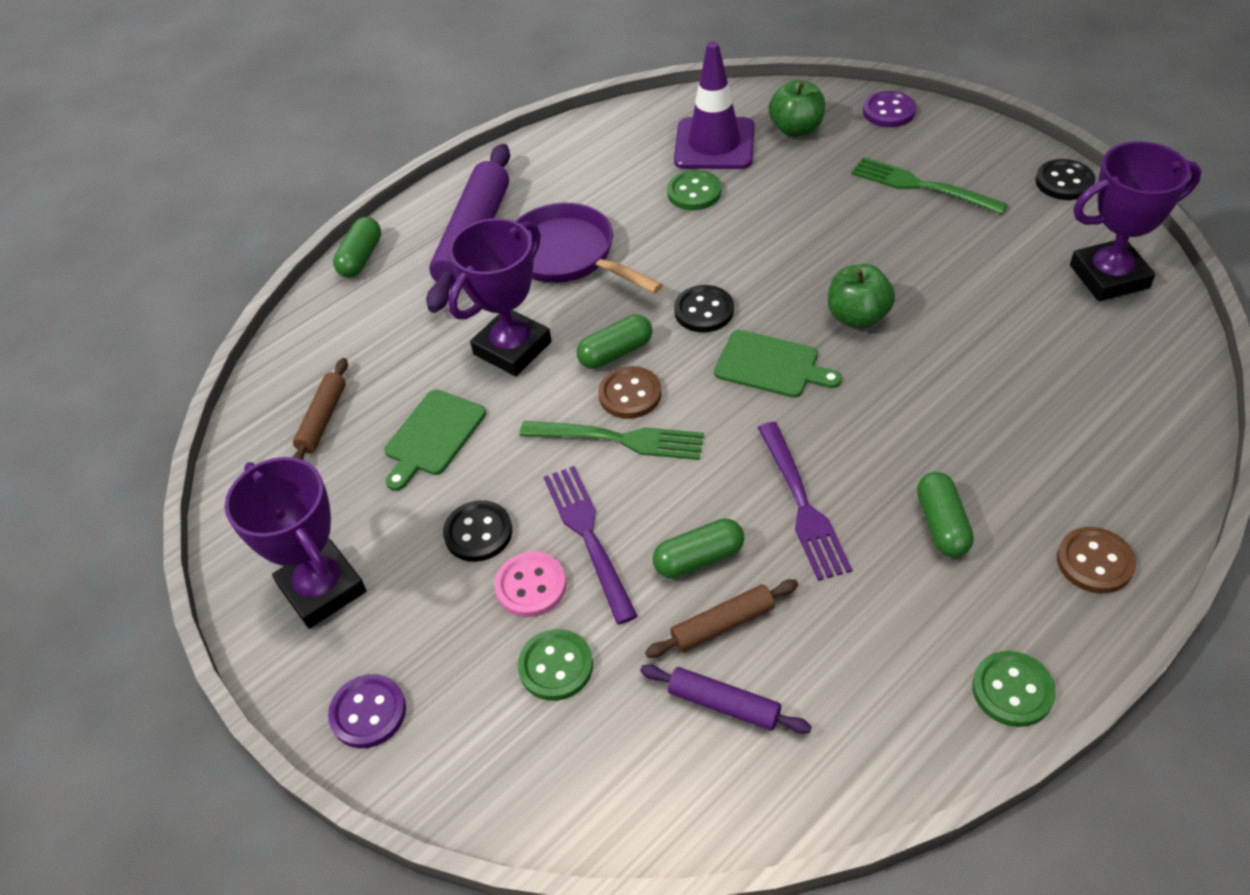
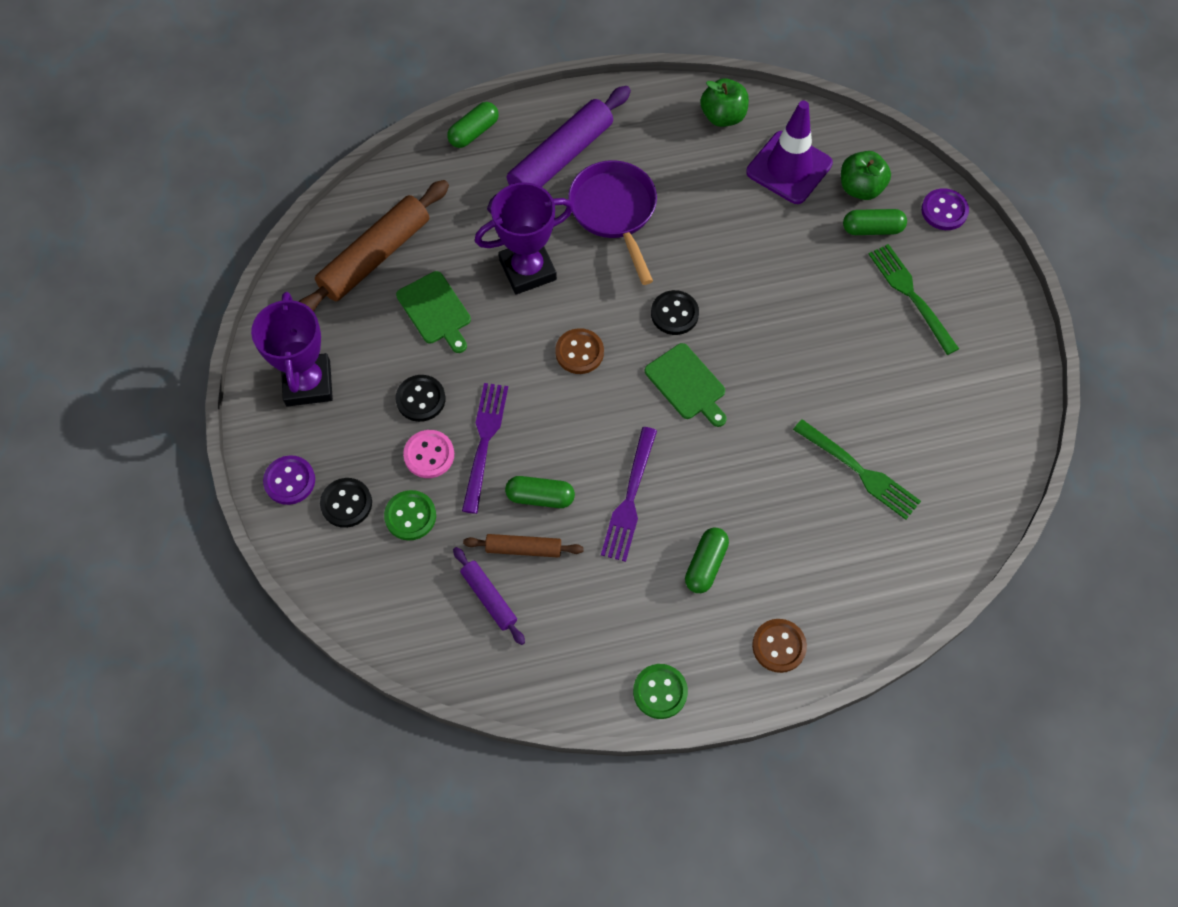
camera: 25 degrees right, 15 degrees up
brown rolling pin [292,358,348,460] -> brown rolling pin [299,180,449,312], size x1.92
green cutting board [384,389,486,491] -> green cutting board turned 90 degrees counterclockwise [396,271,471,353]
green fork [519,421,704,460] -> green fork moved to [793,419,921,520]
green capsule [577,314,652,369] -> green capsule moved to [843,209,907,235]
green button [667,170,721,210] -> none
green apple [828,264,895,329] -> green apple moved to [700,78,749,127]
black button [1036,159,1095,200] -> black button moved to [320,478,372,528]
purple trophy [1070,141,1202,301] -> none

